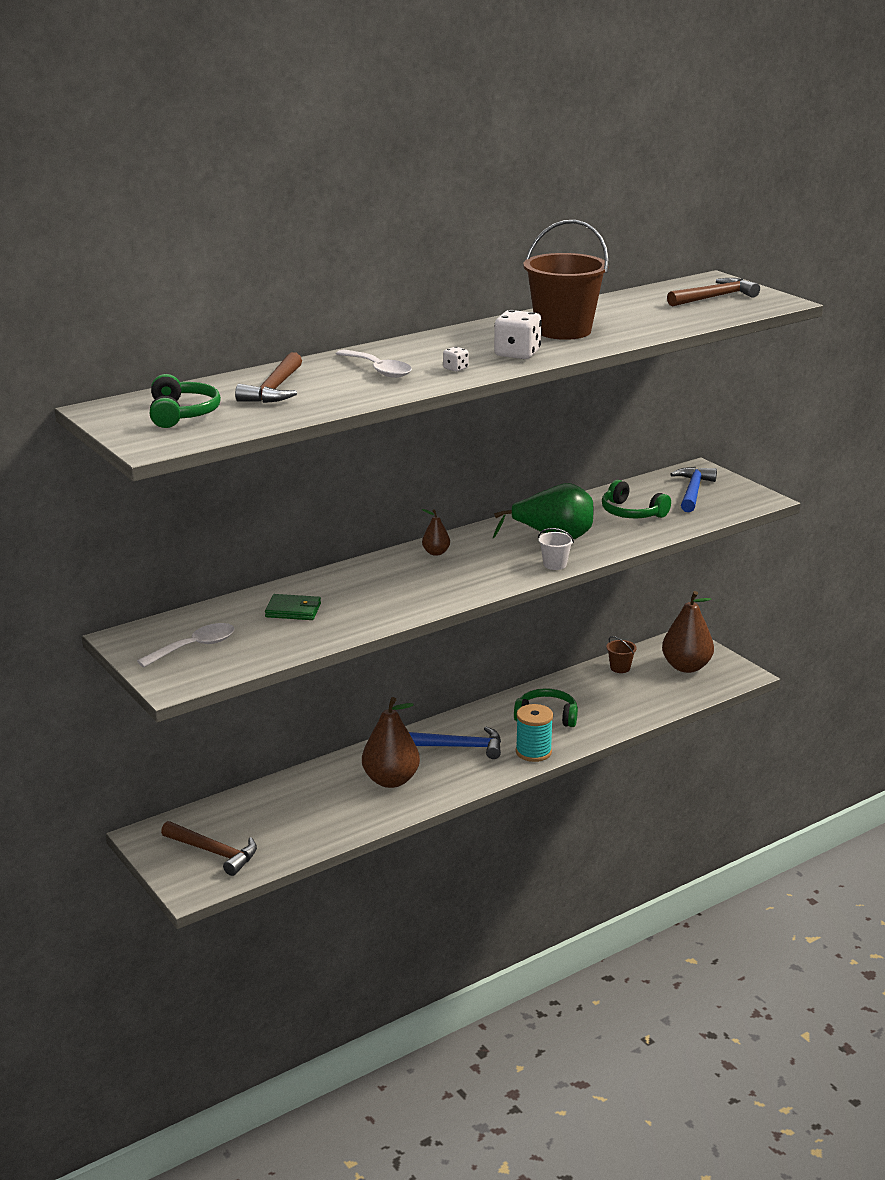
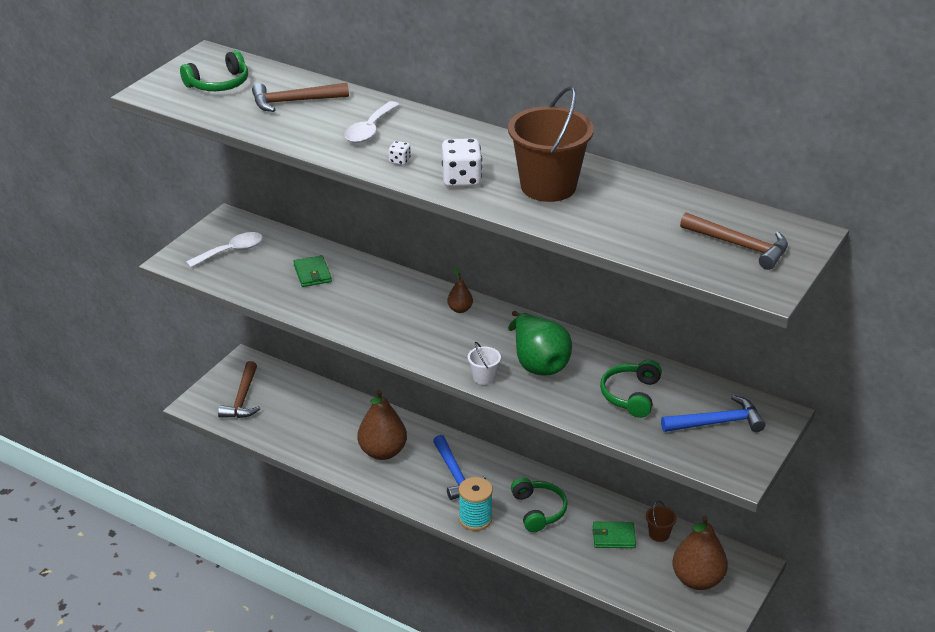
camera: 65 degrees right, 10 degrees up
white spoon [137,623,235,667] -> white spoon turned 60 degrees counterclockwise [186,232,263,268]
none -> green wallet [593,522,636,548]

